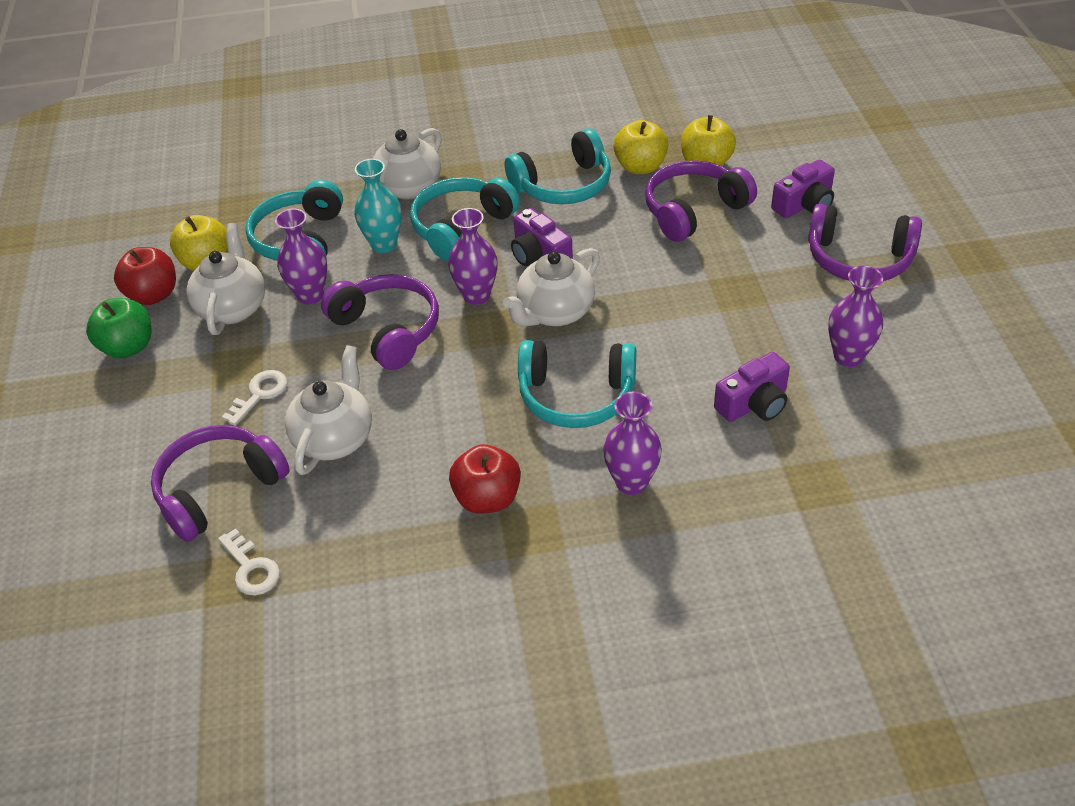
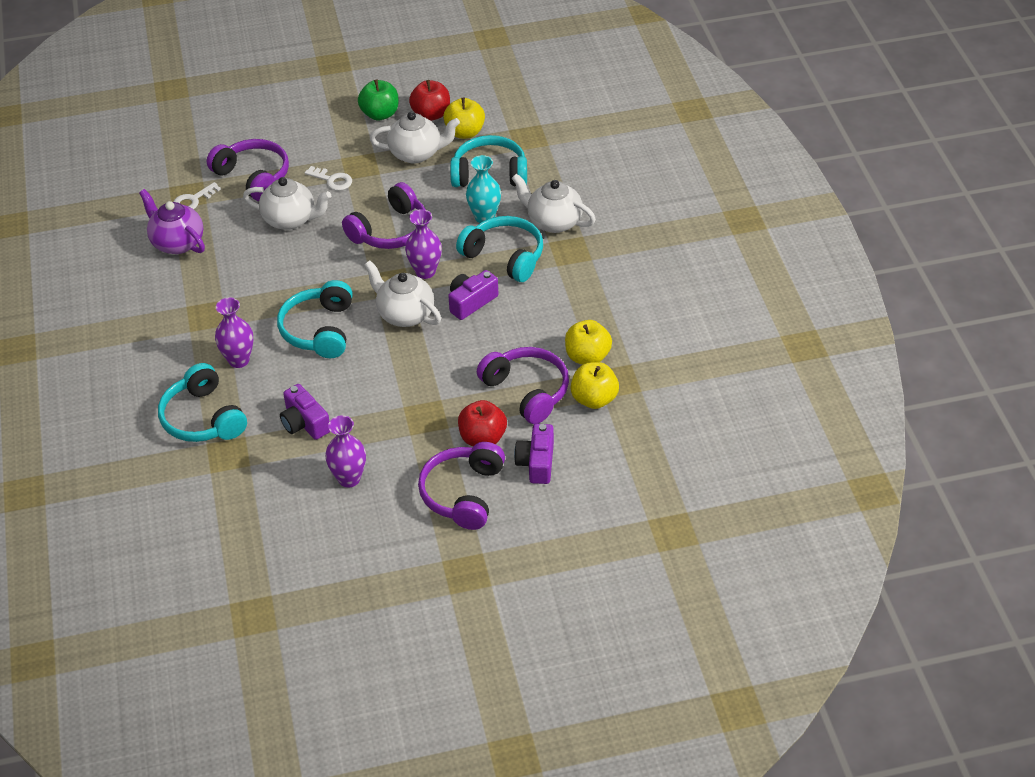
camera: 85 degrees right, 0 degrees up
purple vase [275,209,327,304] -> none
red apple [449,444,521,514] -> red apple moved to [458,400,507,446]
turquoise headphones [505,128,611,204] -> turquoise headphones moved to [158,363,247,442]
purple camera [771,160,835,218] -> purple camera turned 45 degrees clockwise [514,424,554,484]
none -> purple teapot [139,189,205,254]

